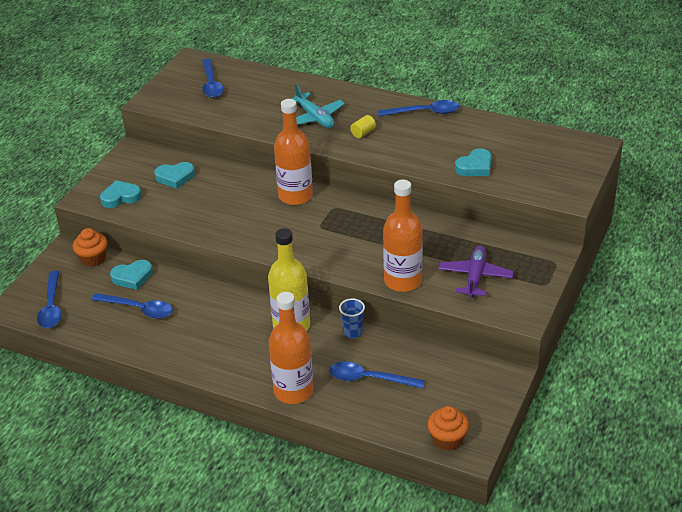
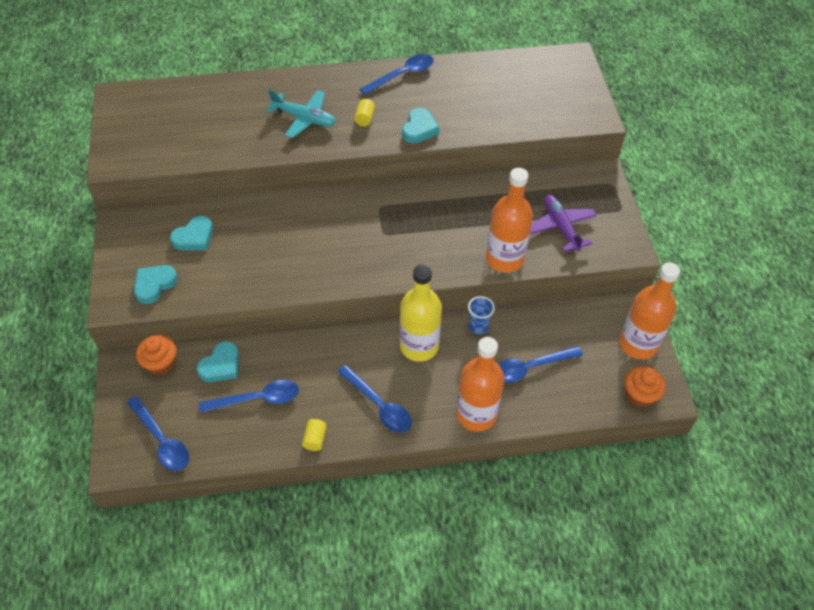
camera: 35 degrees left, 15 degrees up
blue spoon [202,59,224,98] -> blue spoon moved to [338,365,412,433]
orange bottle [274,99,313,205] -> orange bottle moved to [619,262,680,359]
turquoise heart [455,148,492,176] -> turquoise heart moved to [402,108,440,143]
none -> yellow cylinder [302,419,327,451]

